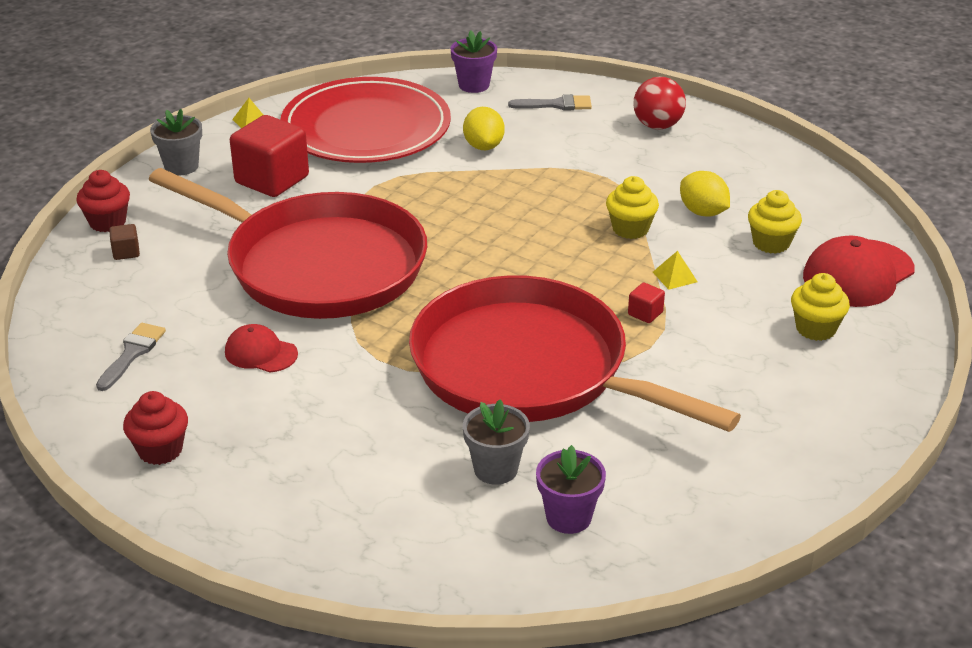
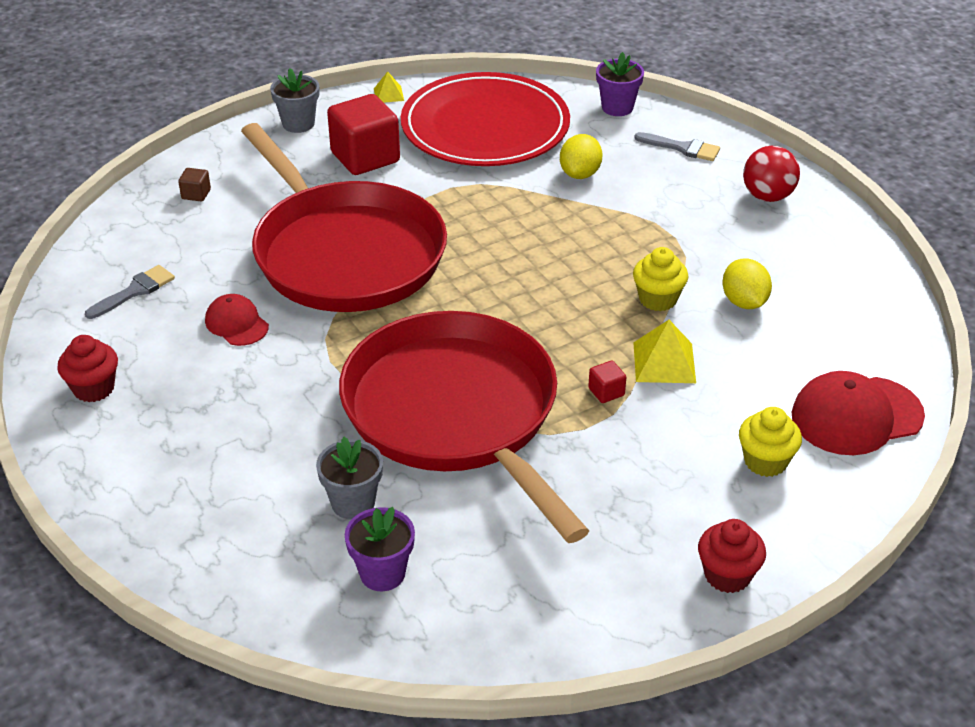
camera: 25 degrees right, 5 degrees up
red cupcake [76,170,130,232] -> red cupcake moved to [698,519,766,593]
yellow pyramid [653,251,698,290] -> yellow pyramid [633,320,696,383], size x1.69
yellow cupcake [748,190,802,254] -> none

